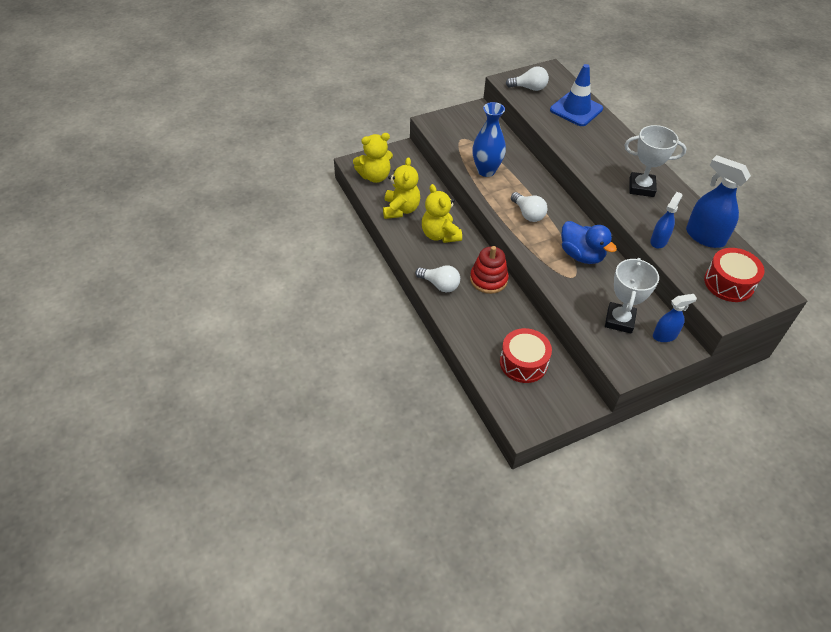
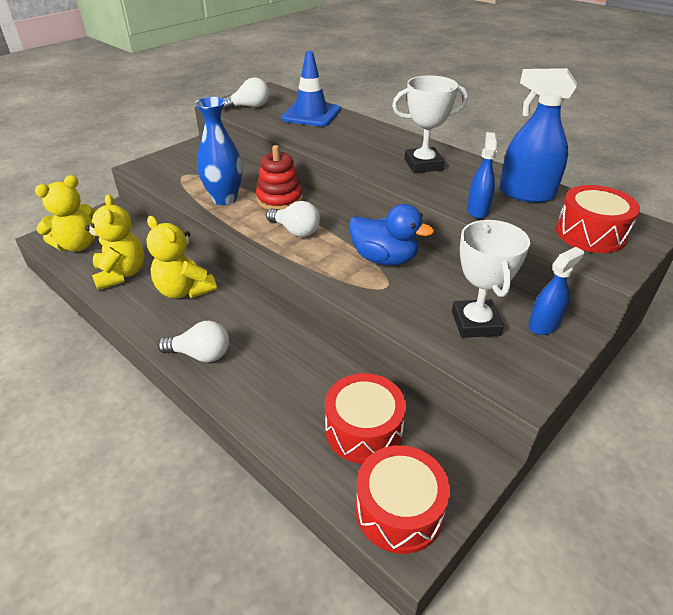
camera: 20 degrees left, 10 degrees down
red stacking toy [470,246,509,294] -> red stacking toy moved to [256,145,303,210]
none -> red drum [356,445,450,554]

